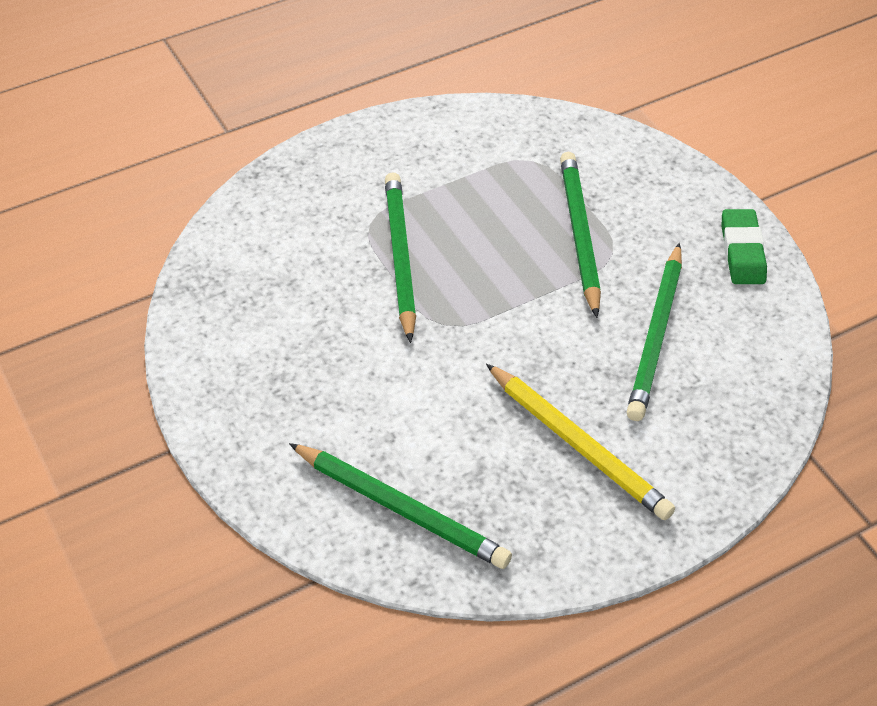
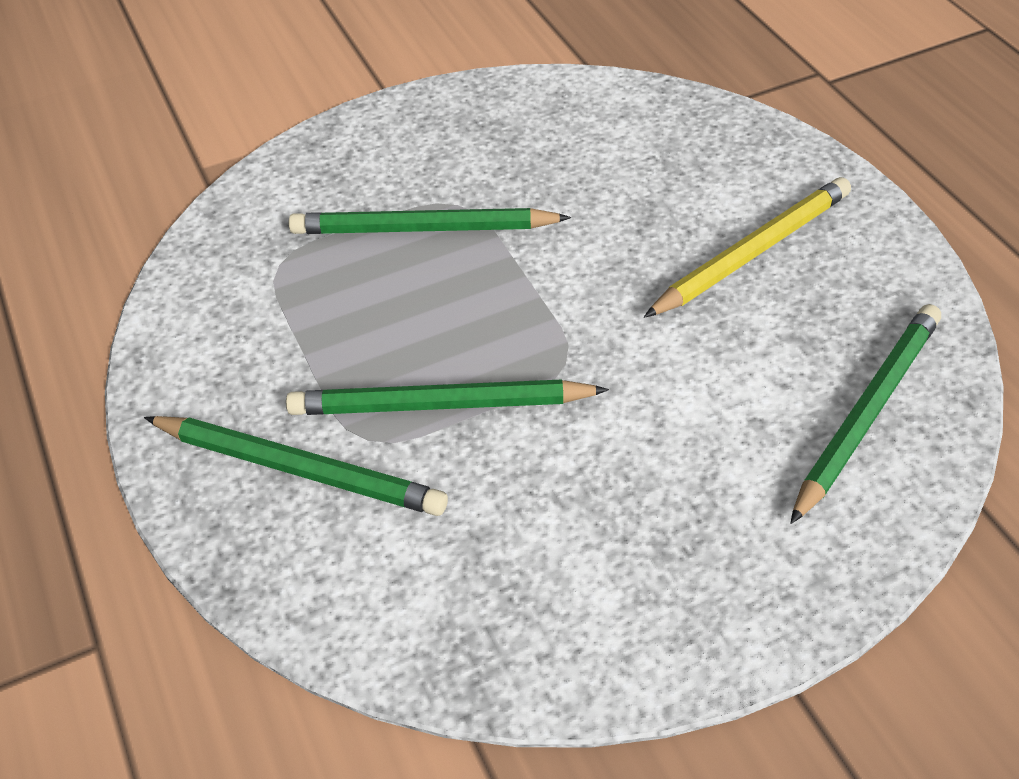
camera: 85 degrees left, 0 degrees up
green pencil [627,243,682,421] -> green pencil moved to [144,416,448,516]
green eraser [721,209,767,284] -> none

